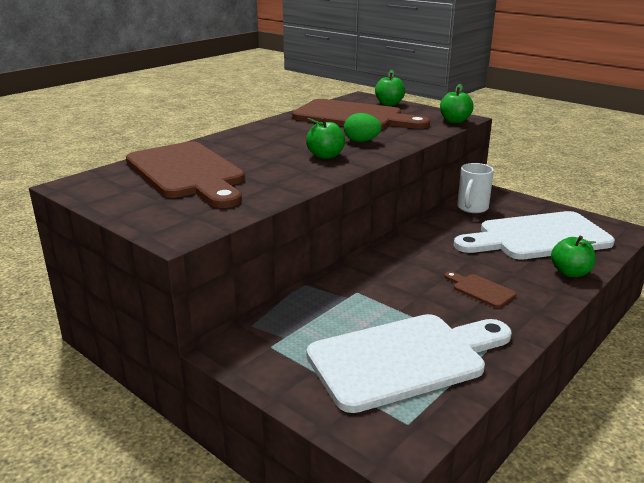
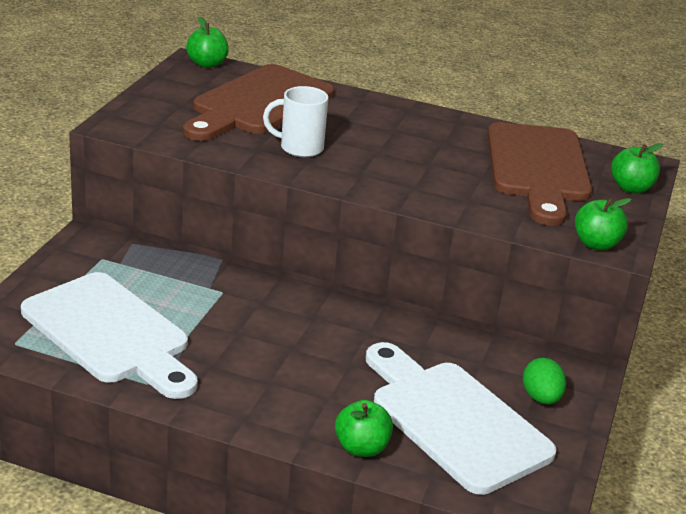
camera: 65 degrees right, 5 degrees up
green apple [306,118,345,159] -> green apple moved to [186,16,229,68]
green egg [344,113,382,142] -> green egg moved to [523,357,566,404]
brown cutting board [445,271,516,308] -> none
white mug [457,163,494,213] -> white mug moved to [263,86,328,157]

